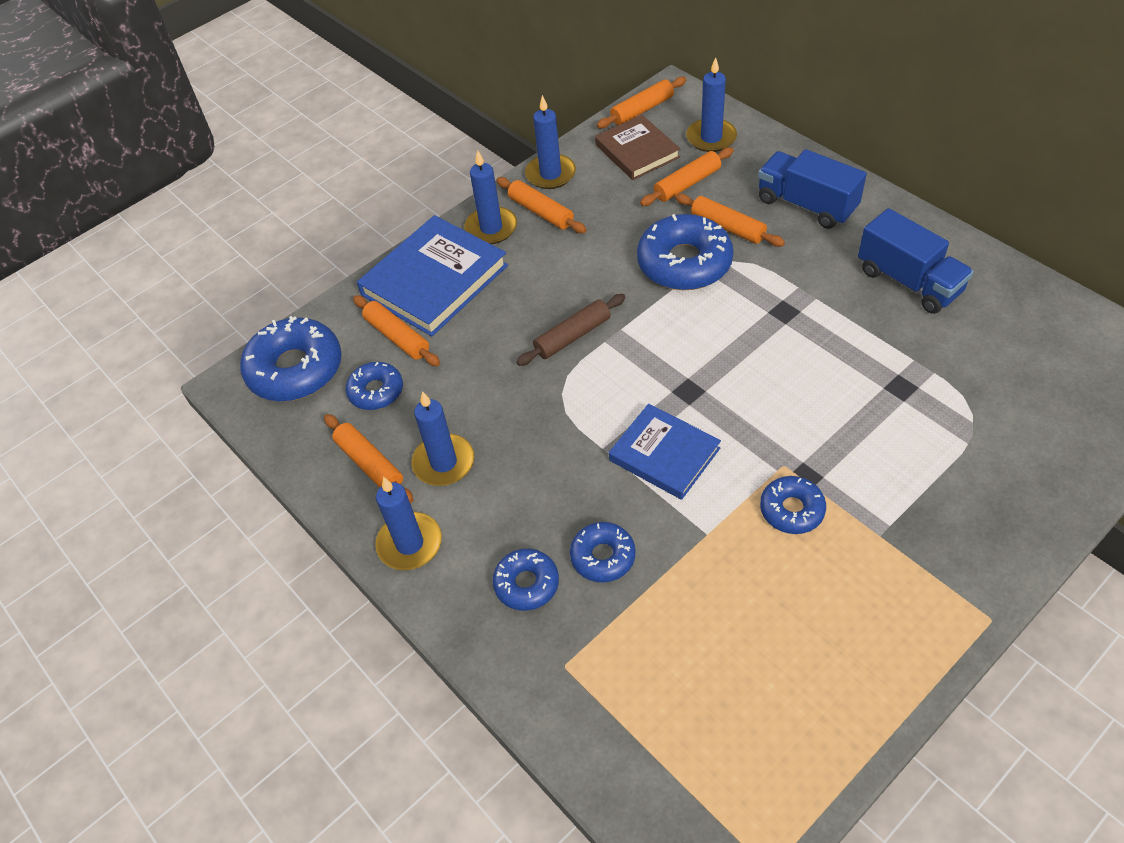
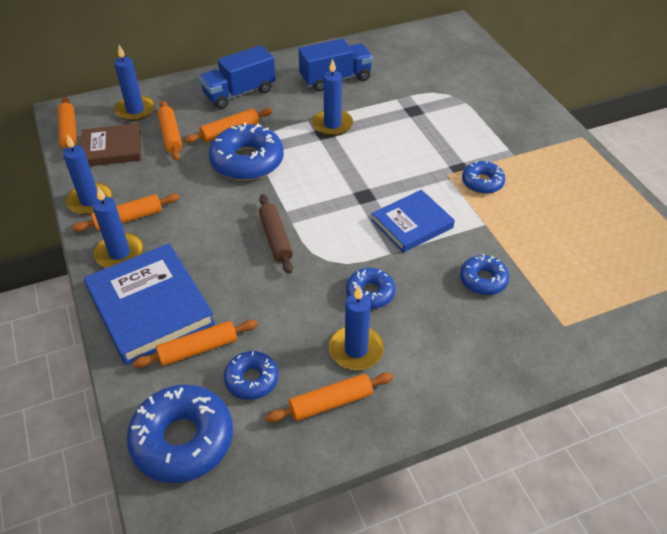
camera: 75 degrees left, 5 degrees down
blue candle [375,477,442,570] -> blue candle moved to [312,59,353,136]
blue donut [493,549,559,611] -> blue donut moved to [346,268,395,309]

